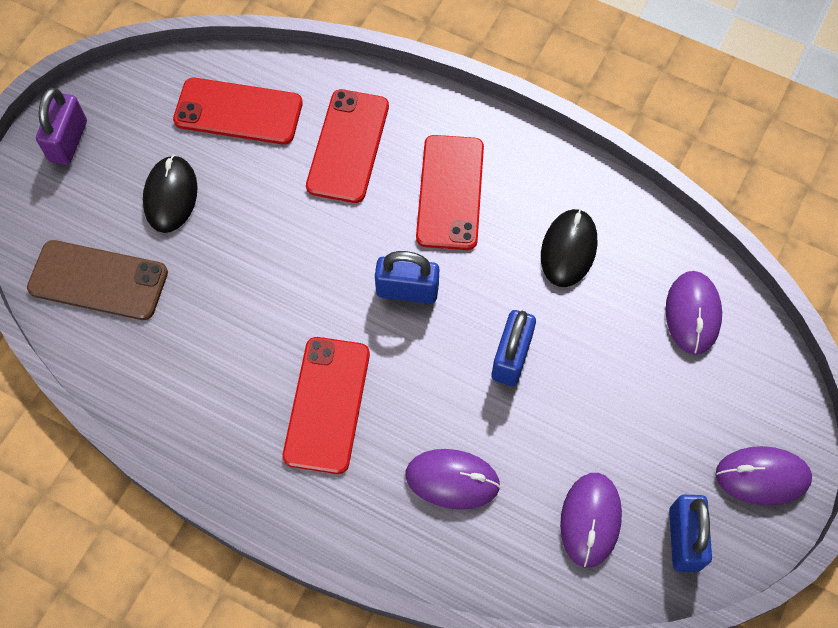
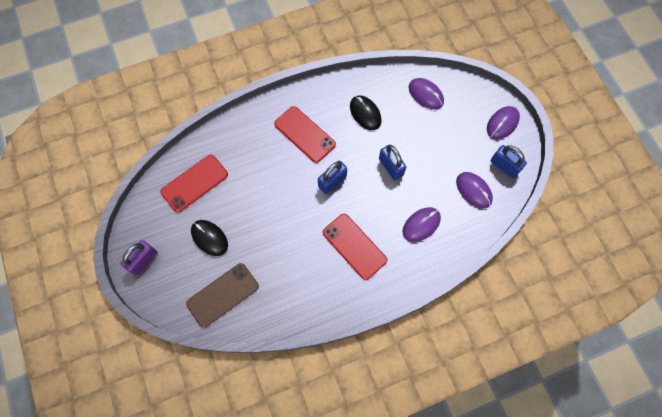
camera: 50 degrees left, 5 degrees up
purple padlock [36,88,87,165] -> purple padlock turned 75 degrees clockwise [121,240,157,276]
red phone [306,89,389,203] -> none

